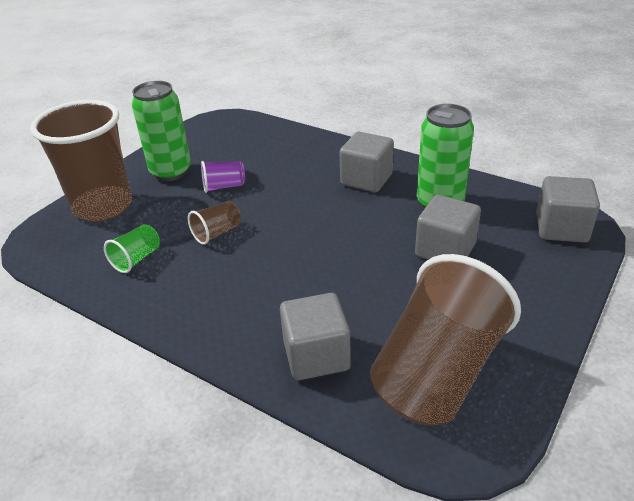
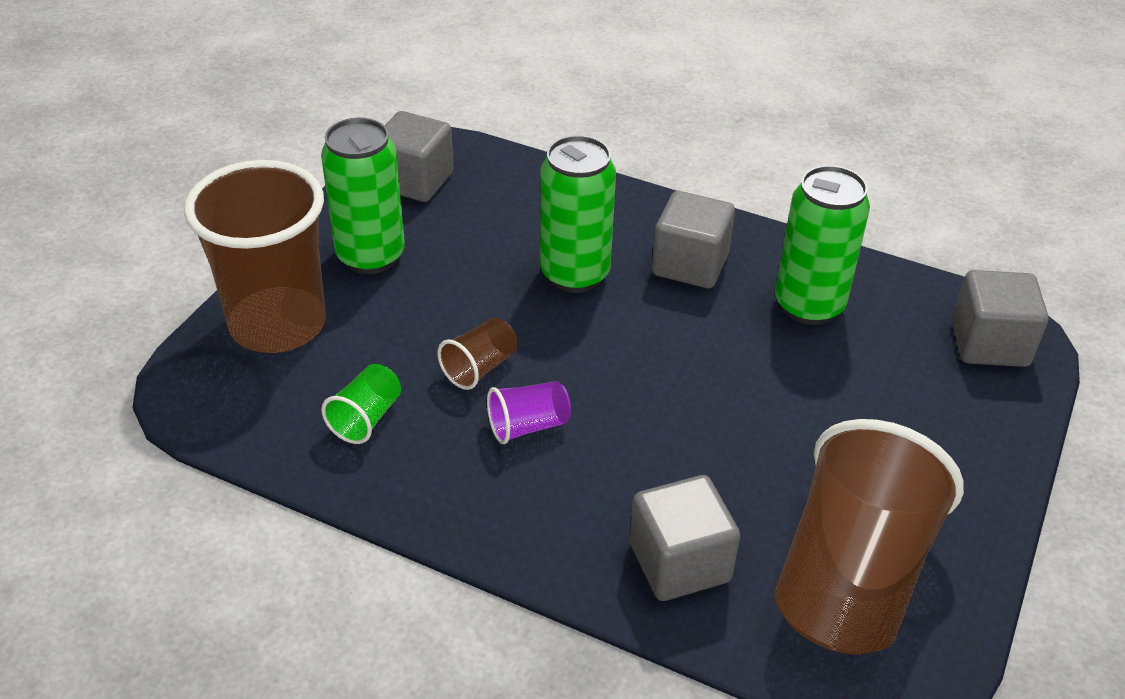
camera: 10 degrees left, 5 degrees up
purple cup [201,161,245,193] -> purple cup moved to [487,381,571,444]
grey cube [415,195,481,260] -> grey cube moved to [385,111,453,202]
none -> green can [540,135,616,293]

